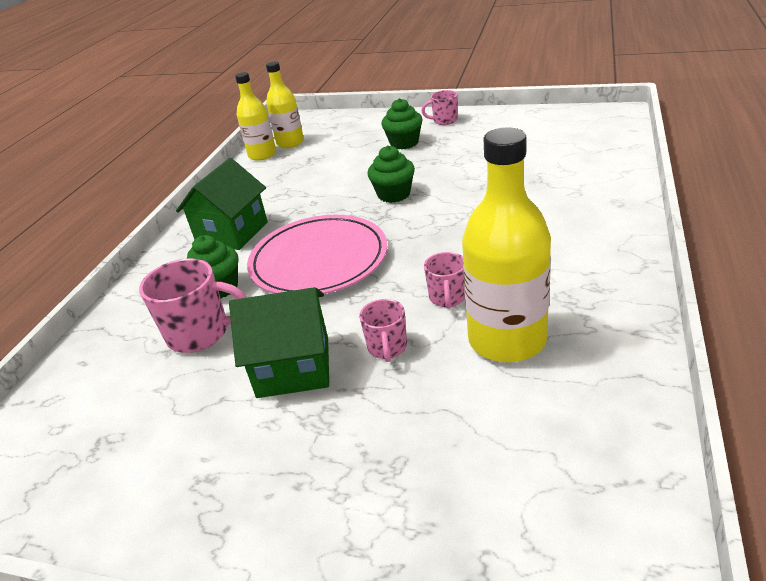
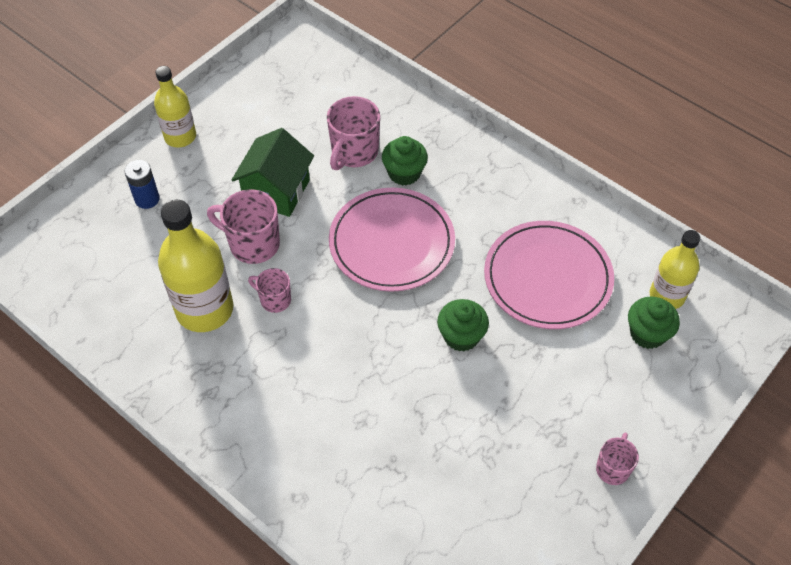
camera: 110 degrees right, 20 degrees up
green house [176,158,268,250] -> none
yellow bottle [235,72,276,161] -> yellow bottle moved to [154,66,196,147]
pink mug [359,299,407,362] -> pink mug [207,189,280,264], size x1.70
green cupcake [381,98,423,149] -> green cupcake moved to [628,297,680,349]
none -> blue battery [125,160,160,209]
none -> pink plate [484,221,614,329]

